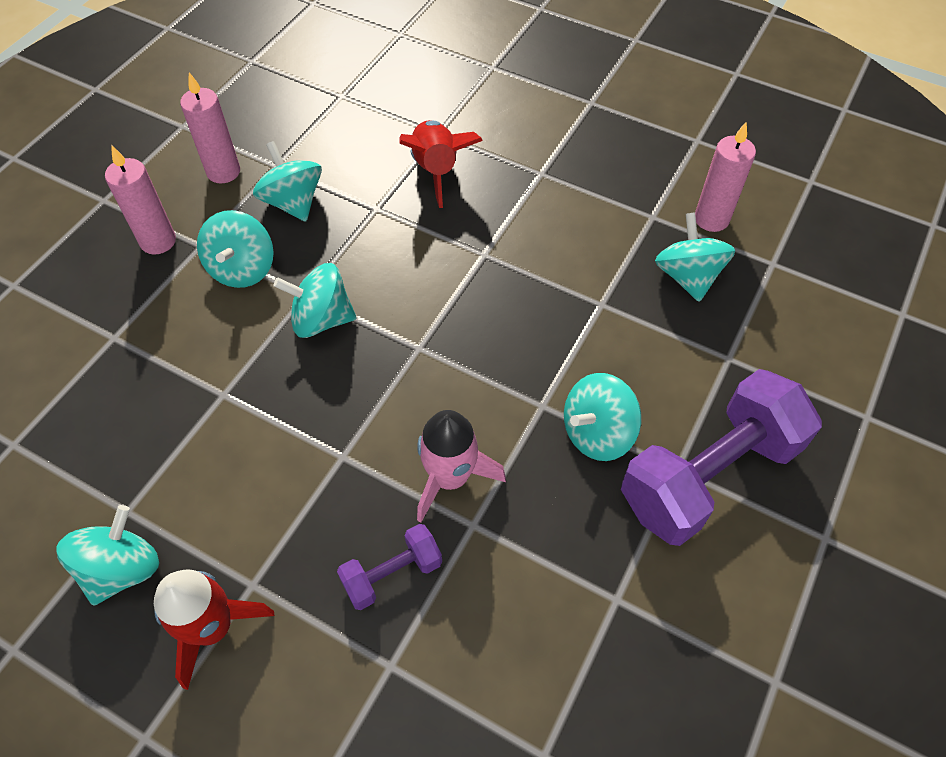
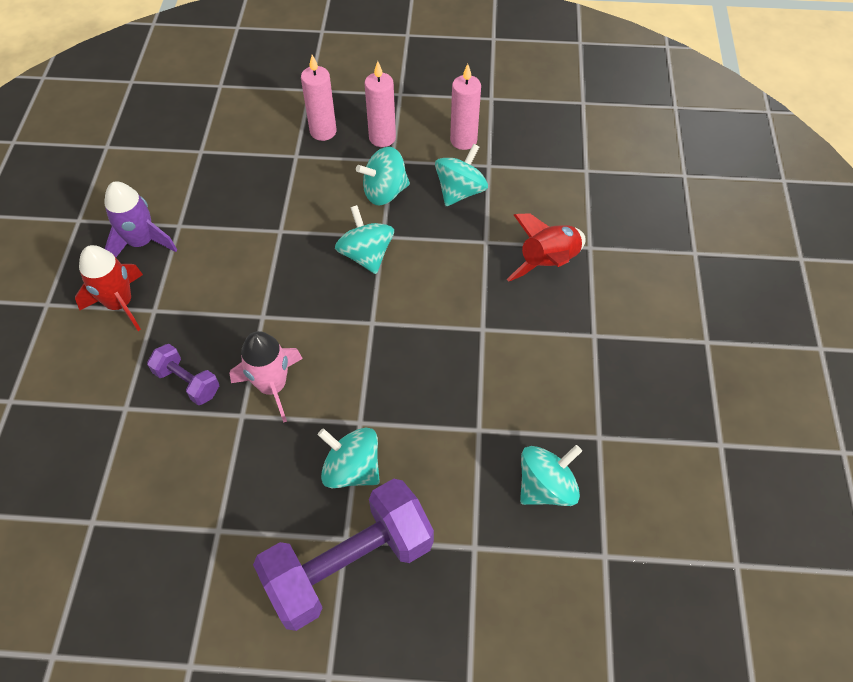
camera: 65 degrees right, 0 degrees up
turquoise spinning top [56,505,159,606] -> purple rocket [104,181,177,257]
purple dumbbell [621,369,822,546] -> purple dumbbell turned 60 degrees counterclockwise [253,479,434,631]
pink candle [695,122,756,232] -> pink candle moved to [301,55,337,141]

